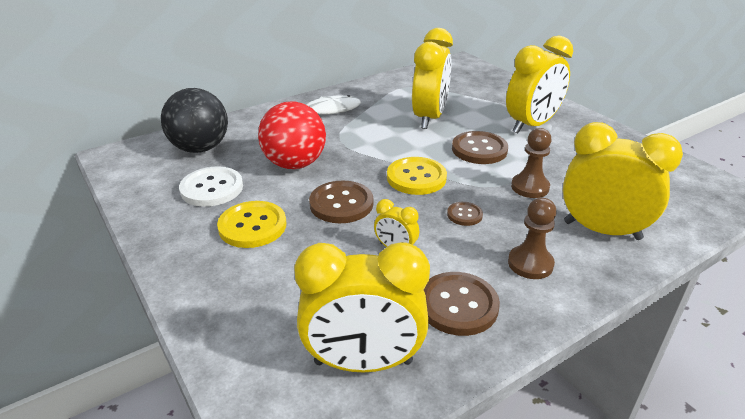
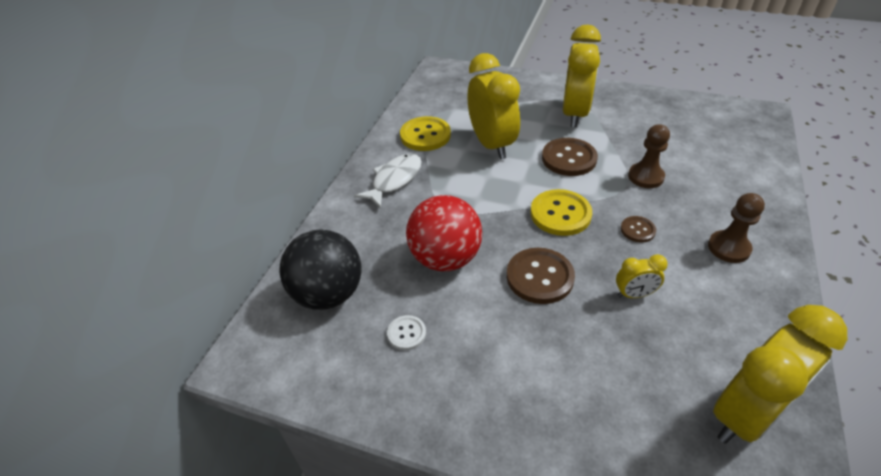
camera: 35 degrees left, 10 degrees up
white button [179,167,243,207] -> white button [387,315,426,350], size x0.54
yellow button [217,201,286,248] -> yellow button moved to [400,116,451,151]
brown button [424,272,500,336] -> none
yellow clock [563,122,683,240] -> none

